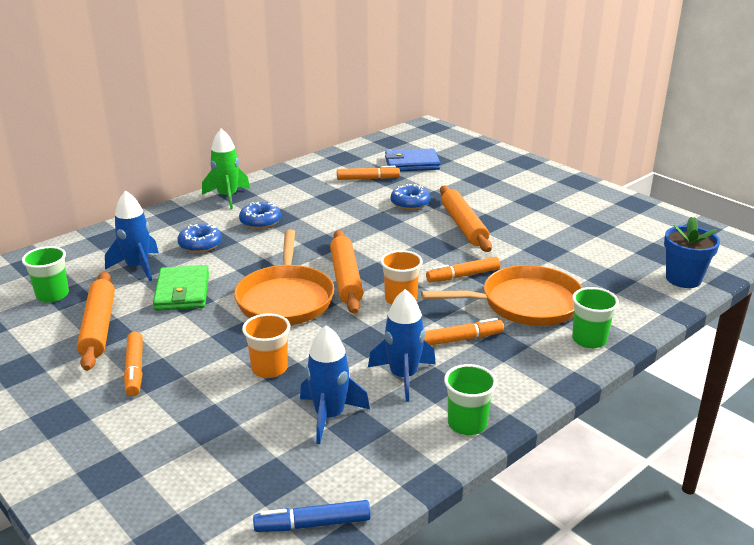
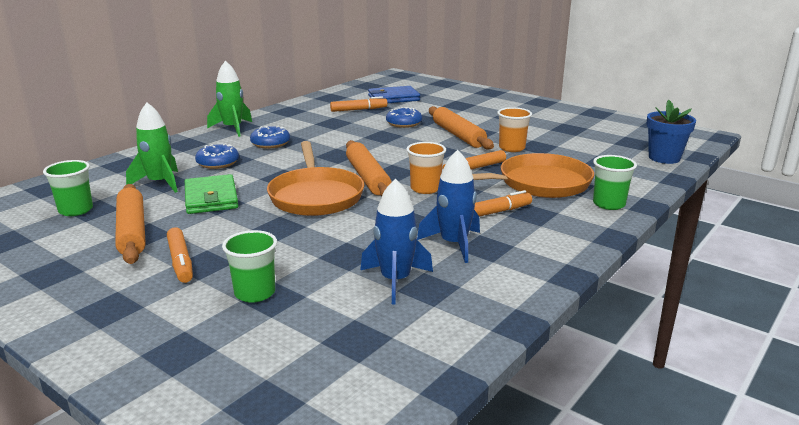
camera: 10 degrees left, 5 degrees down
blue rocket [105,190,159,281] -> green rocket [126,103,178,193]
orange cup [242,313,290,378] -> orange cup moved to [497,107,532,152]
blue marker [253,500,371,532] -> none
green cup [444,364,497,435] -> green cup moved to [222,230,277,303]

